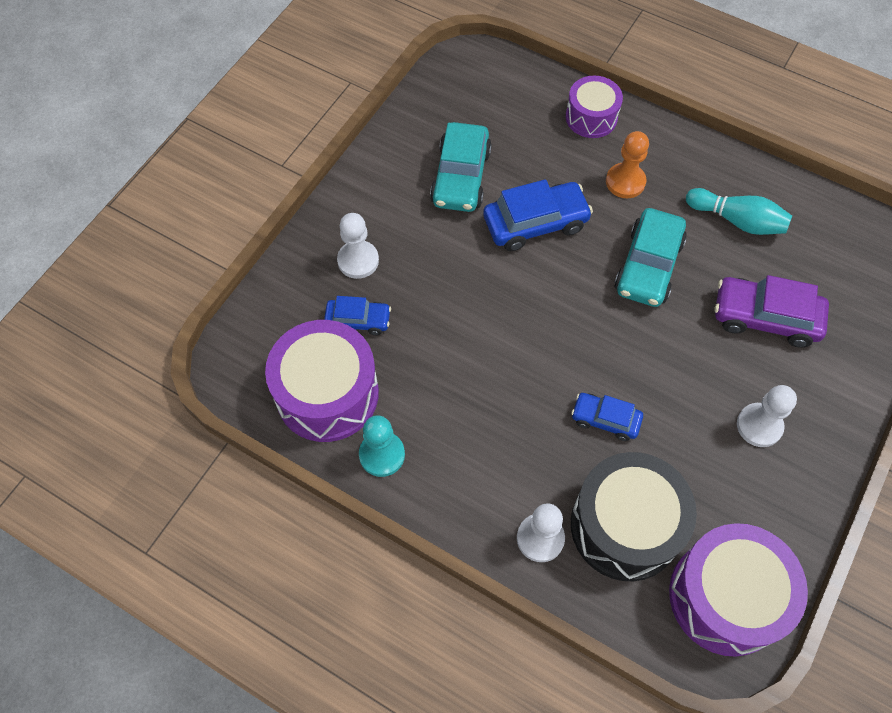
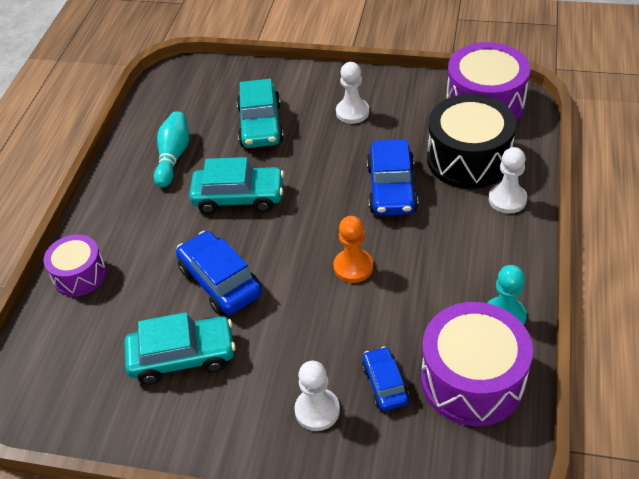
camera: 105 degrees left, 15 degrees down
blue car [571,393,643,441] -> blue car [367,139,418,216], size x1.68
orange pawn [606,131,649,198] -> orange pawn moved to [334,216,373,283]
purple car [715,275,829,348] -> turquoise car [237,79,284,148]

